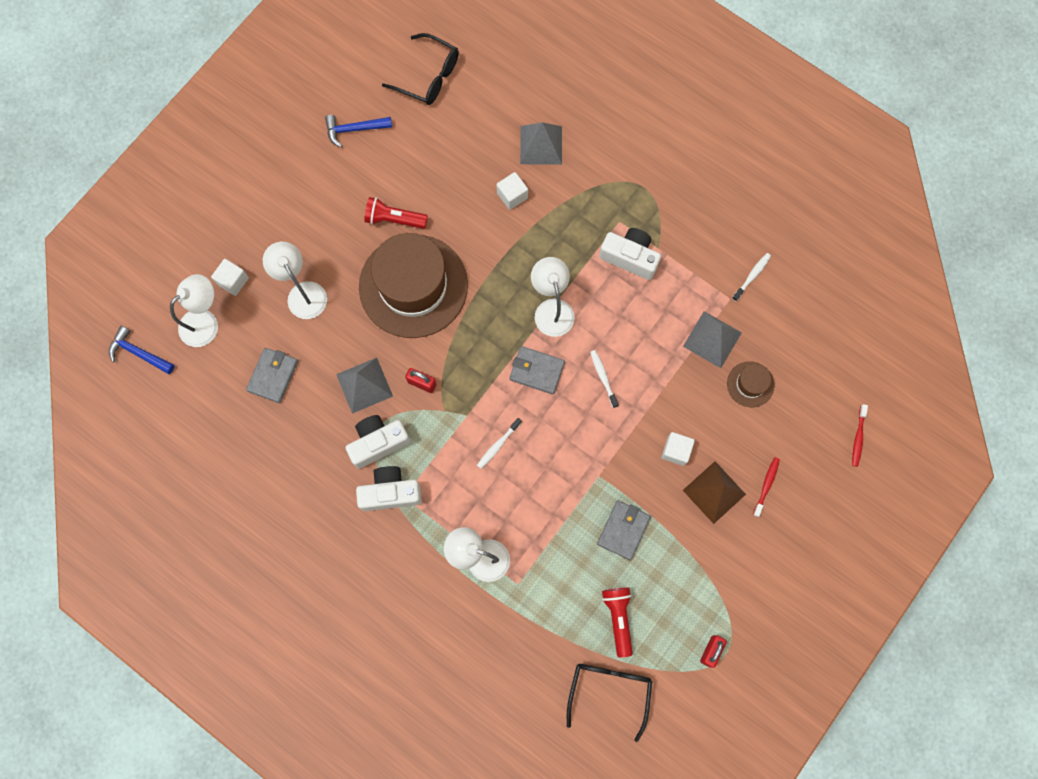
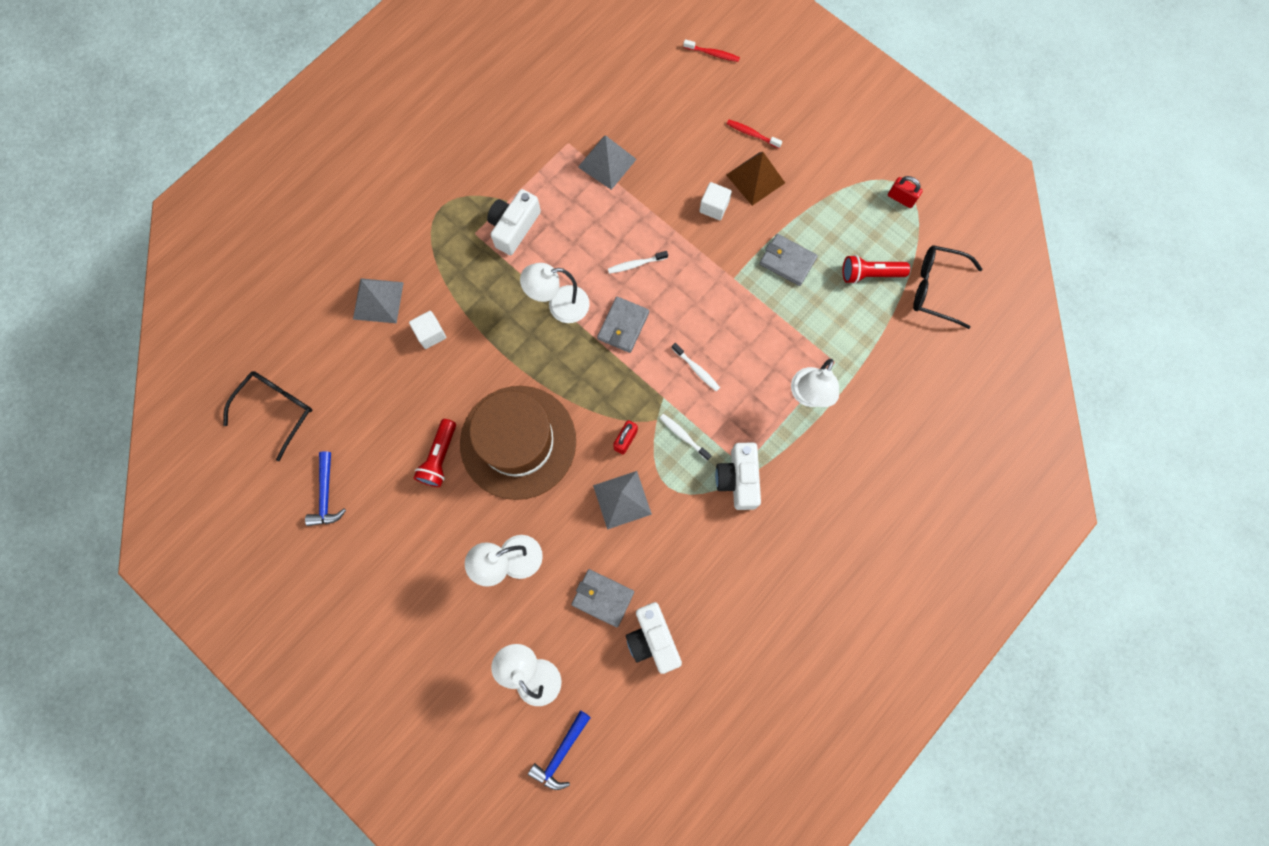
camera: 85 degrees left, 0 degrees up
white cube [211,259,249,296] -> none
white camera [345,415,411,469] -> white camera moved to [626,602,682,674]
brown hat [727,361,774,407] -> none
white toothbrush [732,253,771,301] -> white toothbrush moved to [660,414,711,460]

